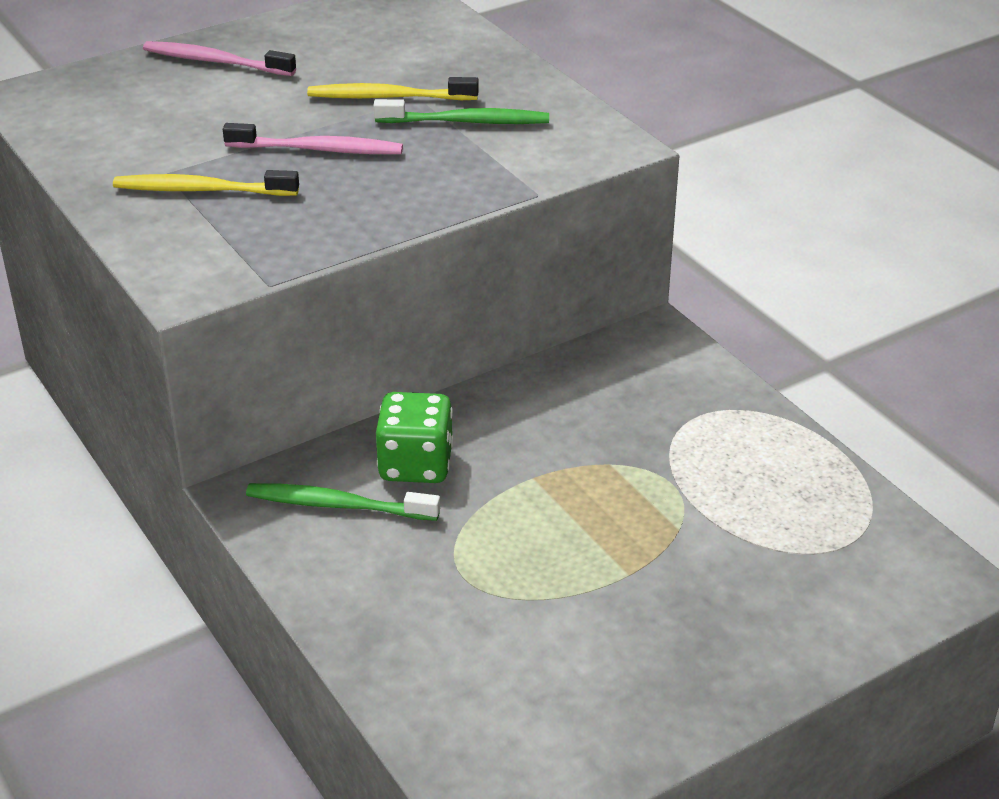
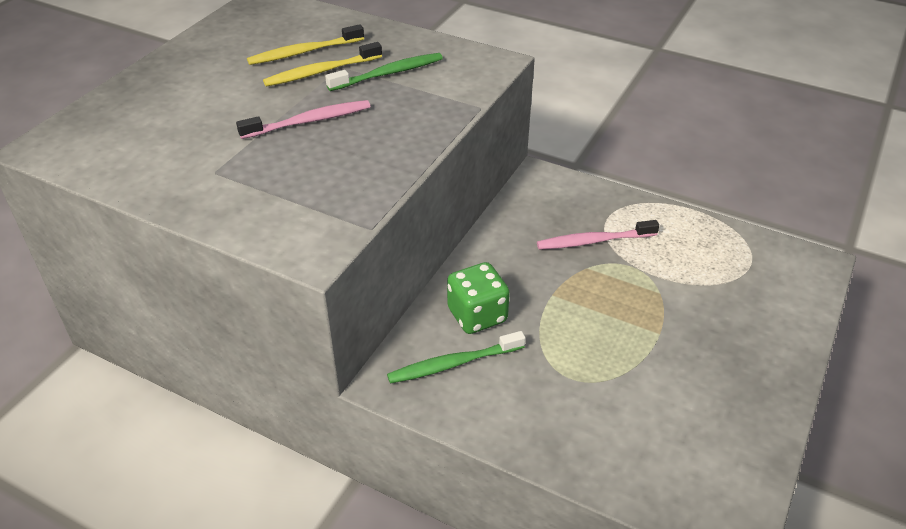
camera: 30 degrees left, 5 degrees up
yellow toothbrush [113,170,299,196] -> yellow toothbrush moved to [247,24,364,65]
pink toothbrush [143,41,296,76] -> pink toothbrush moved to [537,220,659,250]

